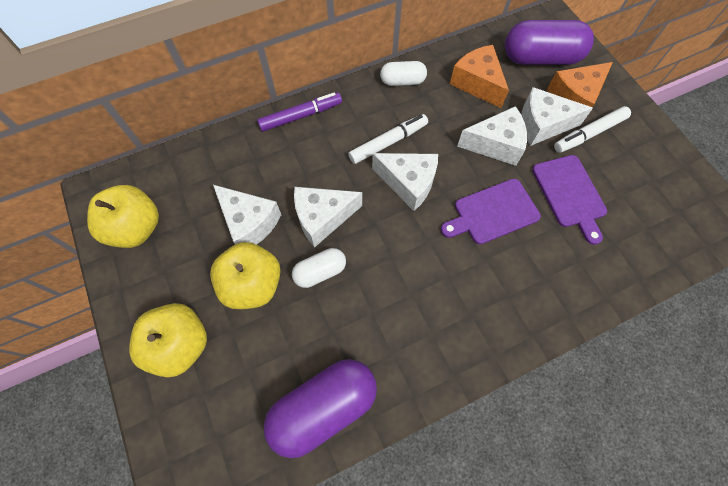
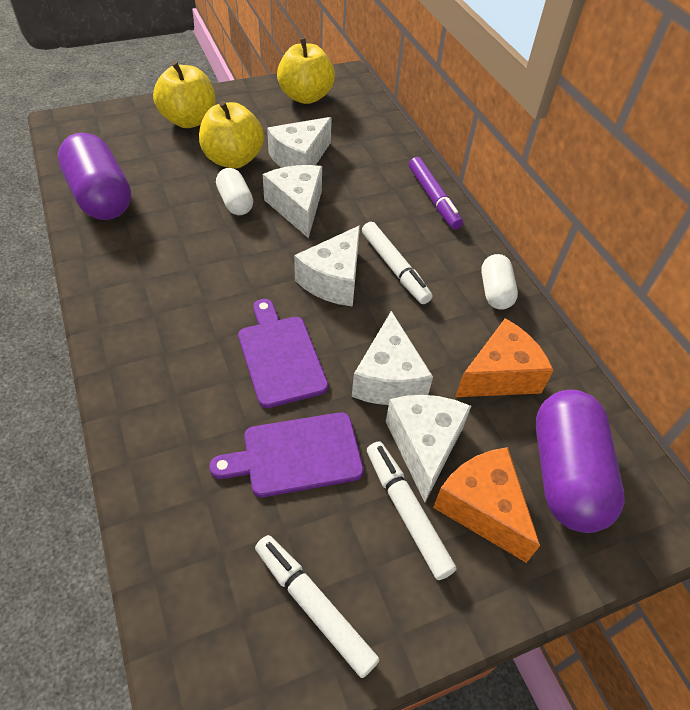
camera: 90 degrees right, 15 degrees down
none -> white marker [255,535,379,678]

